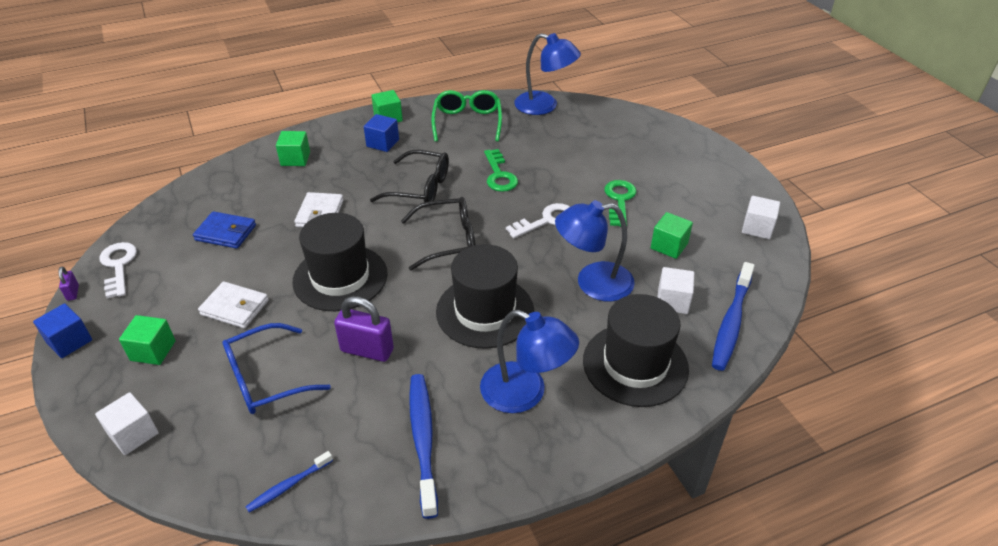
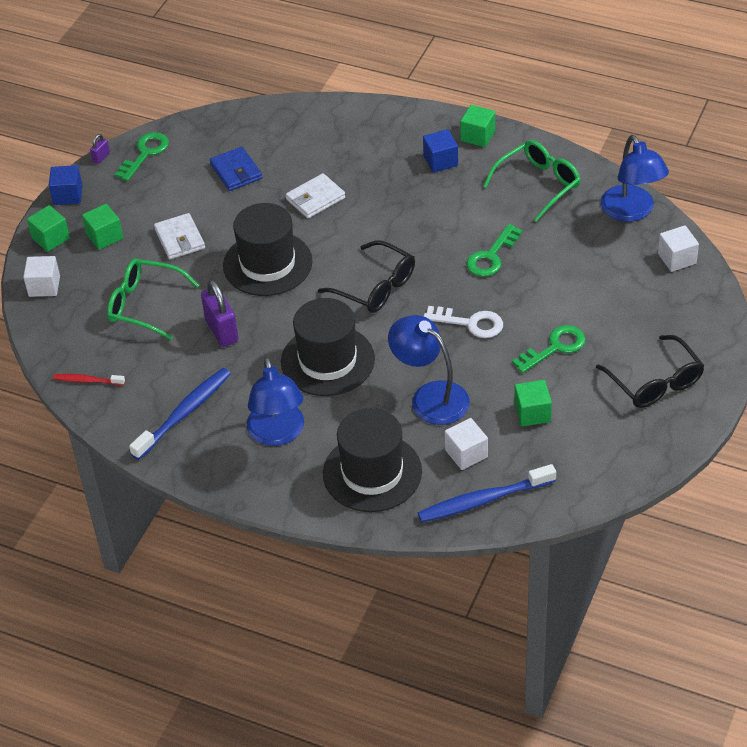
camera: 50 degrees right, 5 degrees up
white key [99,242,137,298] -> green key [115,132,169,181]
blue glasses [222,323,331,414] -> green glasses [107,258,199,340]
blue toothbrush [245,451,333,513] -> red toothbrush [53,374,125,385]
green cube [276,131,310,166] -> green cube moved to [27,205,70,252]
black glasses [370,150,449,203] -> black glasses moved to [596,335,705,408]
white cube [742,196,780,239] -> white cube moved to [658,225,699,272]

